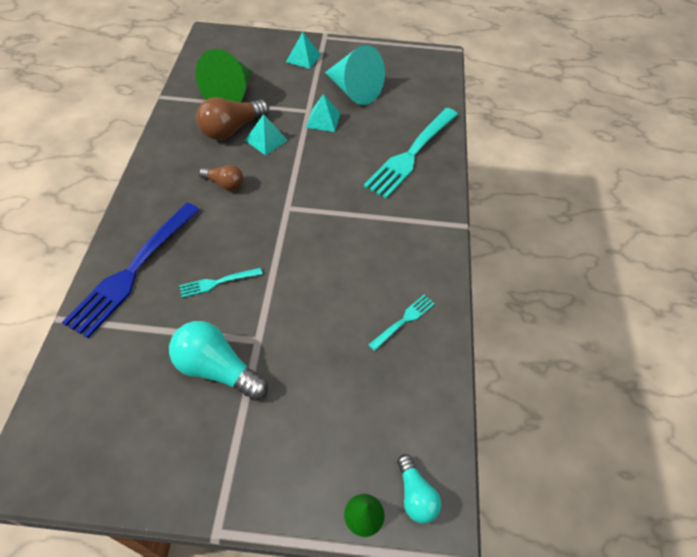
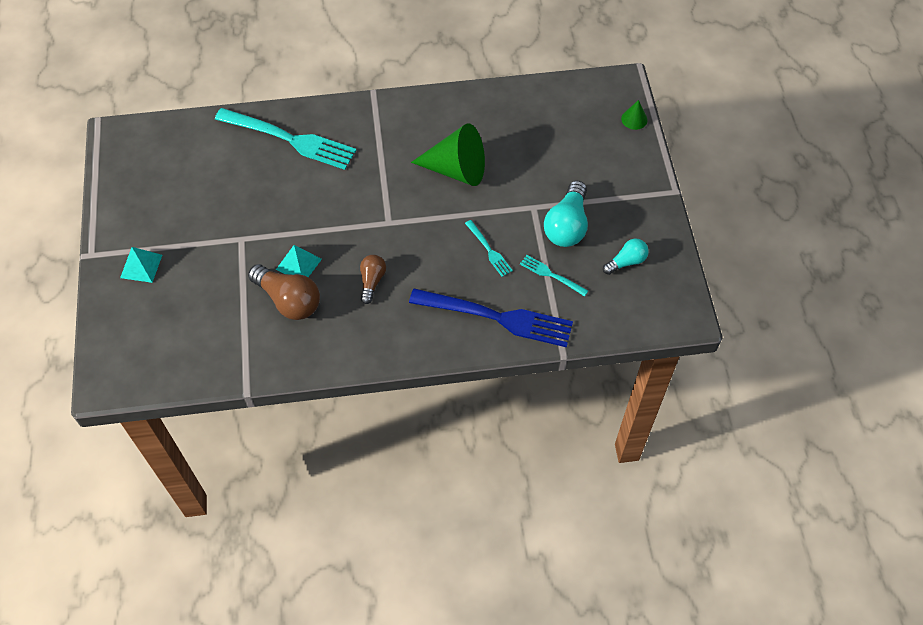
camera: 100 degrees left, 5 degrees up
green cone [196,49,253,102] -> green cone moved to [411,123,485,186]
turquoise pyramid [306,94,340,132] -> none
turquoise cone [325,45,385,105] -> none
turquoise fork [368,295,435,351] -> turquoise fork moved to [520,255,588,297]
turquoise light bulb [397,454,441,524] -> turquoise light bulb moved to [603,239,649,275]

